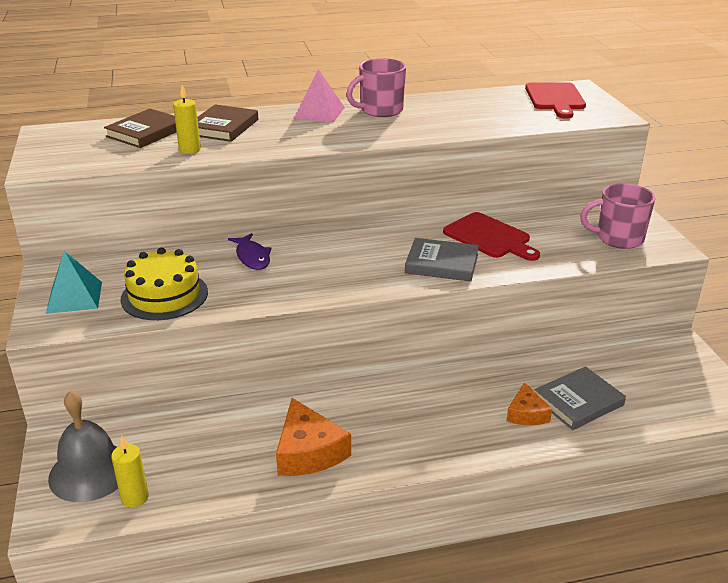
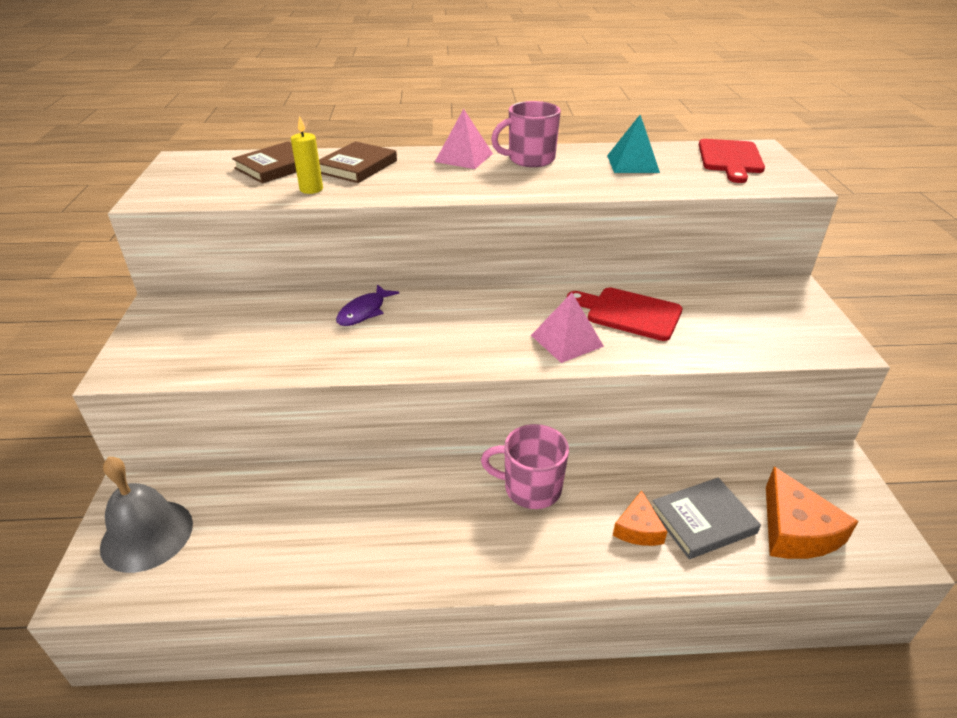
camera: 10 degrees right, 5 degrees up
turquoise pyramid [46,251,102,314] -> turquoise pyramid moved to [607,115,660,173]
yellow candle [111,435,149,508] -> none
yellow cake [120,248,208,320] -> none
purple fish [228,233,271,270] -> purple fish turned 45 degrees clockwise [336,284,399,326]
orange cheese [276,398,351,476] -> orange cheese moved to [766,467,859,559]
grey book [405,238,479,282] -> pink pyramid [531,293,604,363]
red cutting board [443,212,540,261] -> red cutting board turned 150 degrees clockwise [567,288,682,341]
pink mug [580,183,655,249] -> pink mug moved to [481,424,569,509]

